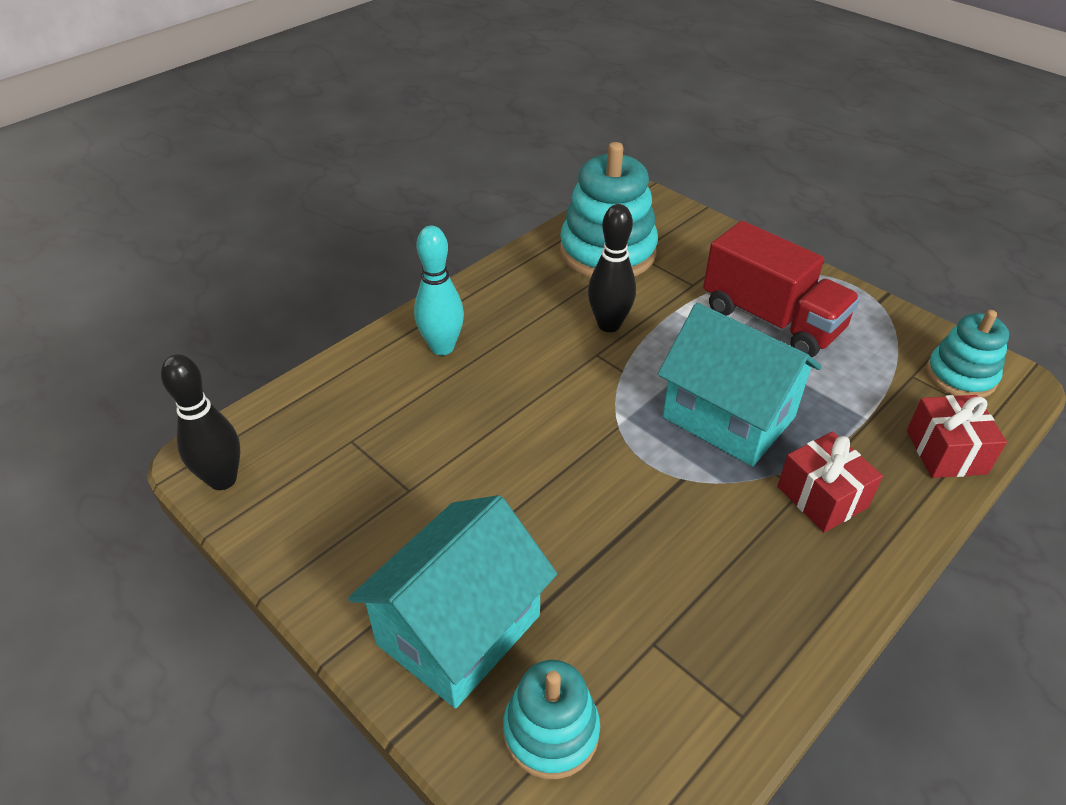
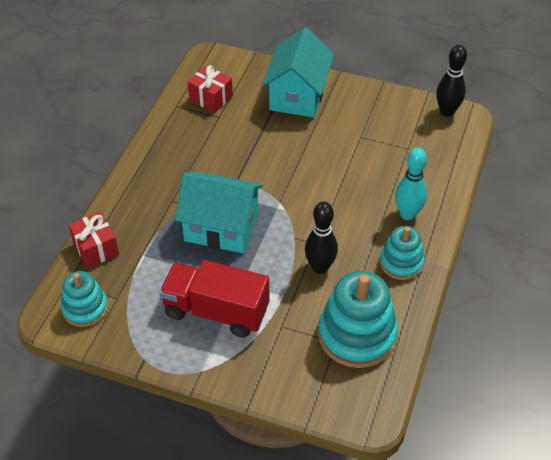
camera: 155 degrees right, 5 degrees up
turquoise stacking toy [503,660,600,779] -> turquoise stacking toy moved to [380,226,425,280]
red gift [777,432,883,533] -> red gift moved to [188,65,233,113]

